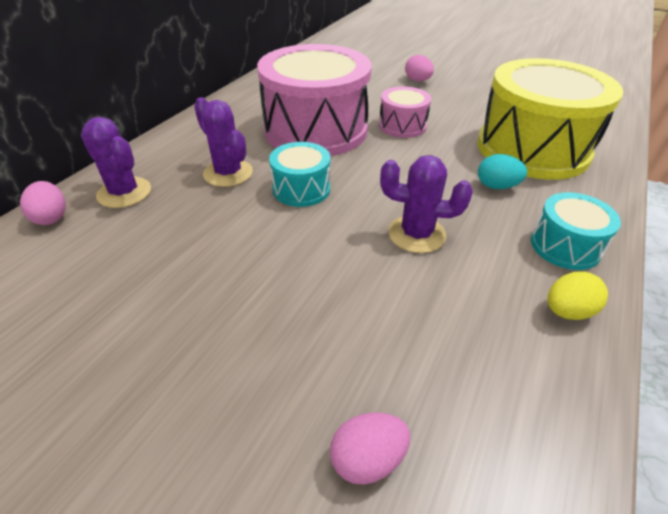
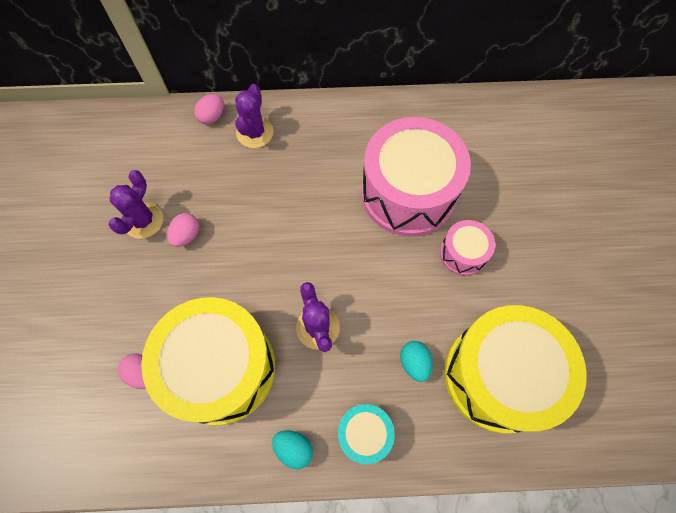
camera: 60 degrees right, 25 degrees up
purple cactus [194,97,253,187] -> purple cactus moved to [109,170,163,239]
turquoise drum [269,142,330,207] -> none
pink egg [405,55,434,81] -> pink egg moved to [167,213,199,247]
yellow egg [547,272,608,320] -> turquoise egg [272,430,313,469]
none -> yellow drum [141,297,275,425]

